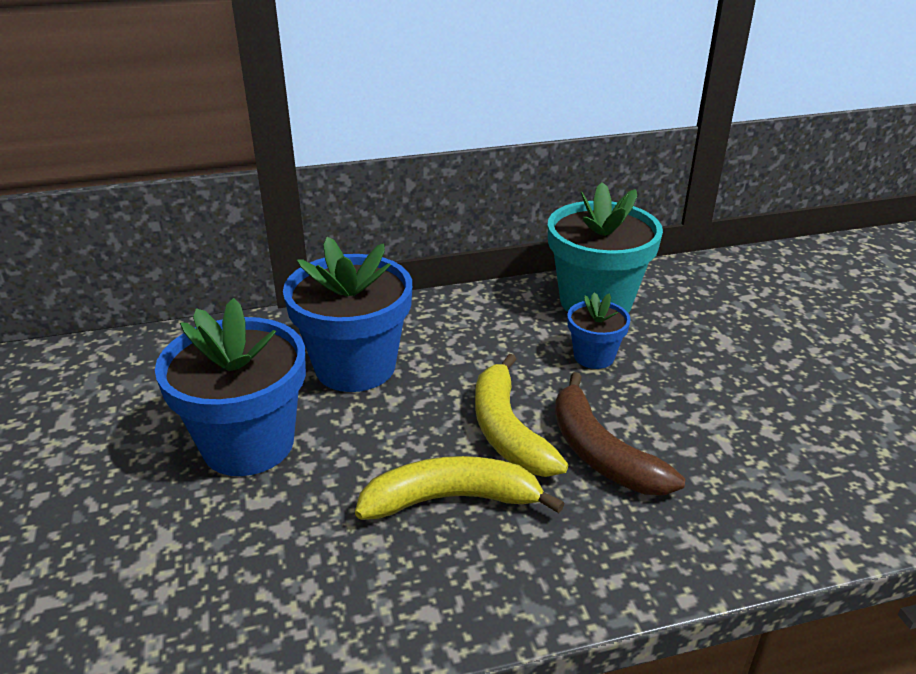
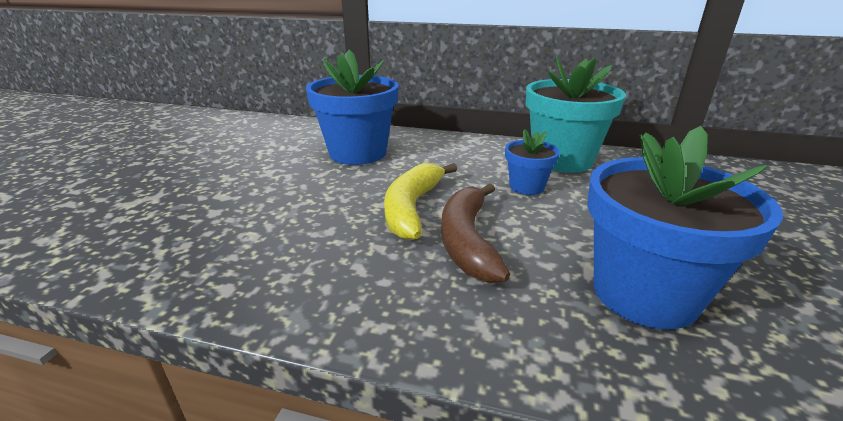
camera: 30 degrees right, 5 degrees down
blue flower pot [155,298,306,476] -> blue flower pot moved to [587,126,783,329]
yellow banana [355,456,565,520] -> none

